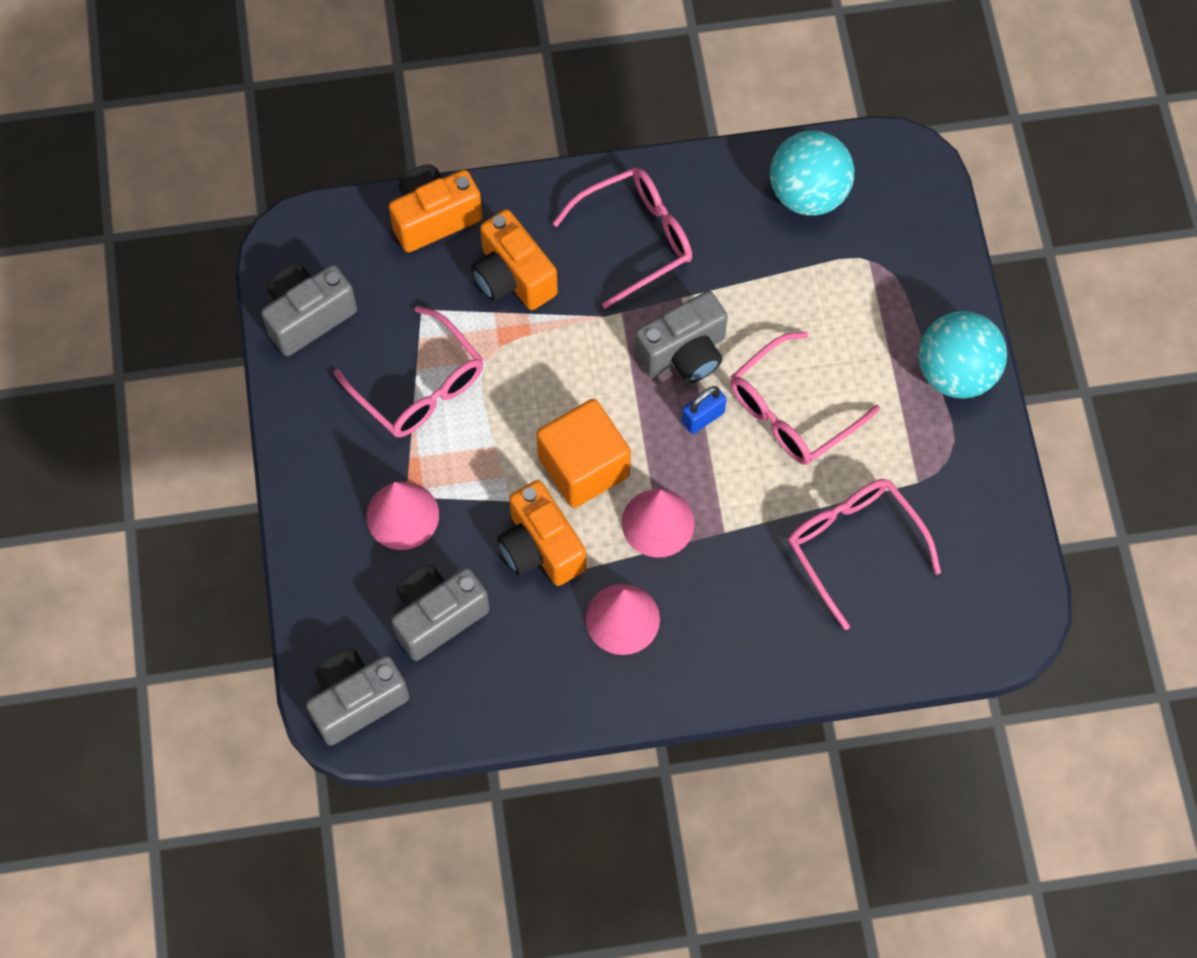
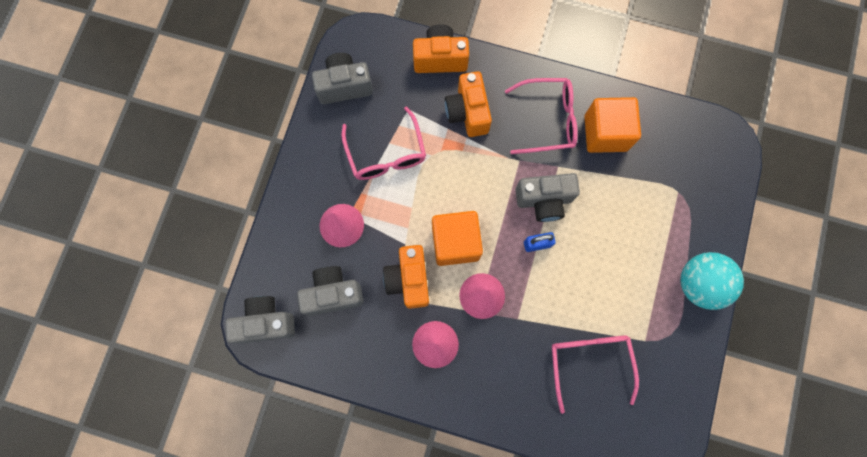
camera: 25 degrees right, 10 degrees up
pink glasses [731,331,880,465] -> none
turquoise ball [770,131,854,216] -> none
none -> orange cube [584,97,641,153]

